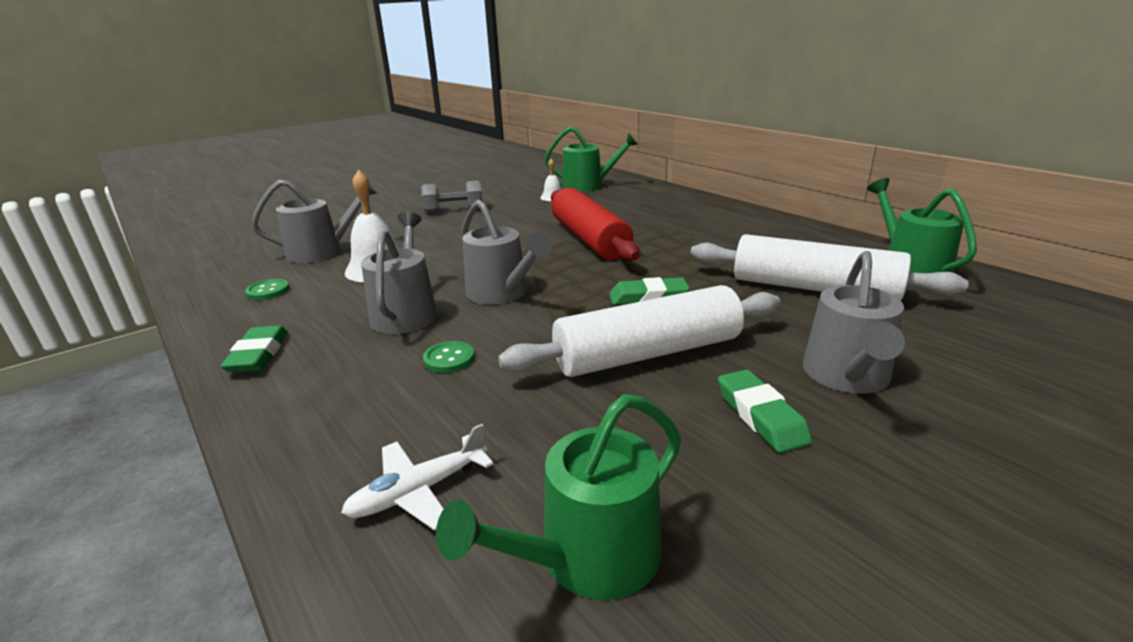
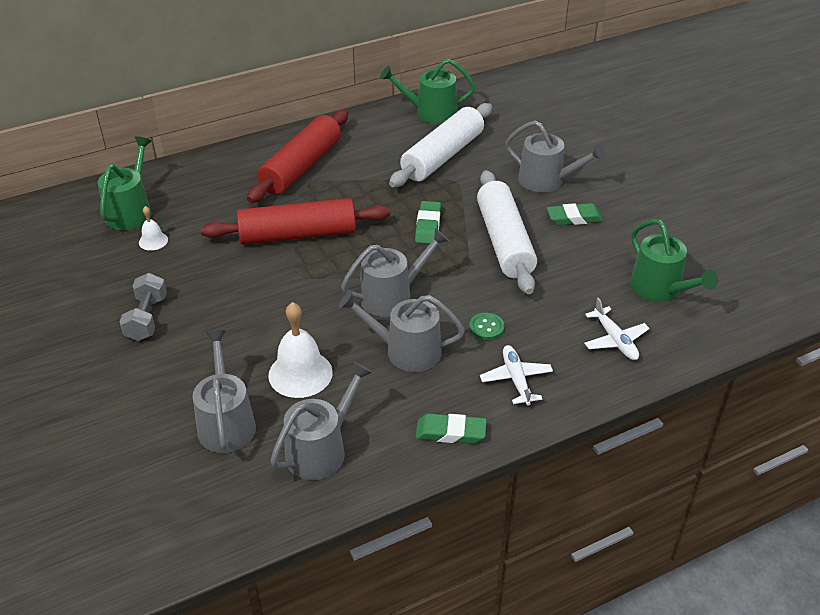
camera: 80 degrees left, 15 degrees up
green button [245,279,289,300] -> grey watering can [271,362,373,480]
none -> red rolling pin [247,110,348,203]
none -> white plane [480,345,553,406]

